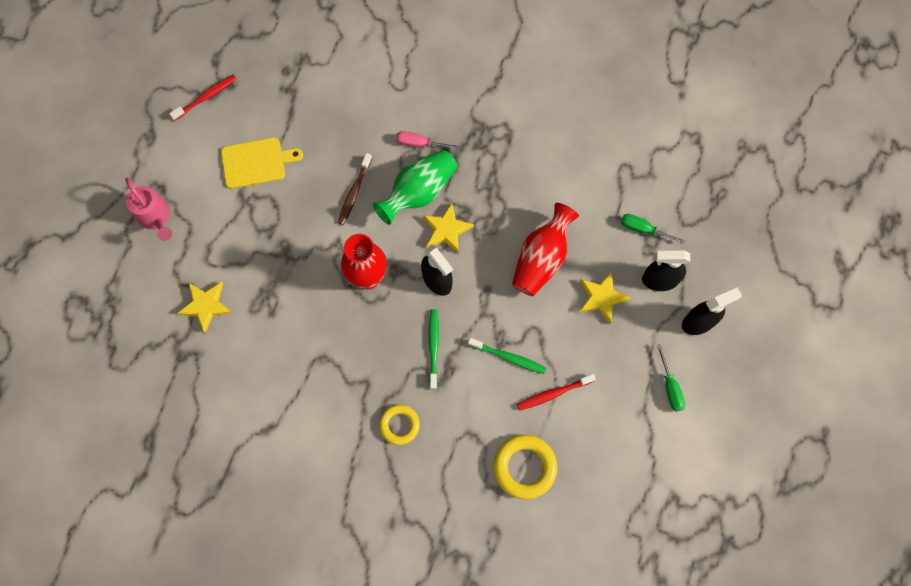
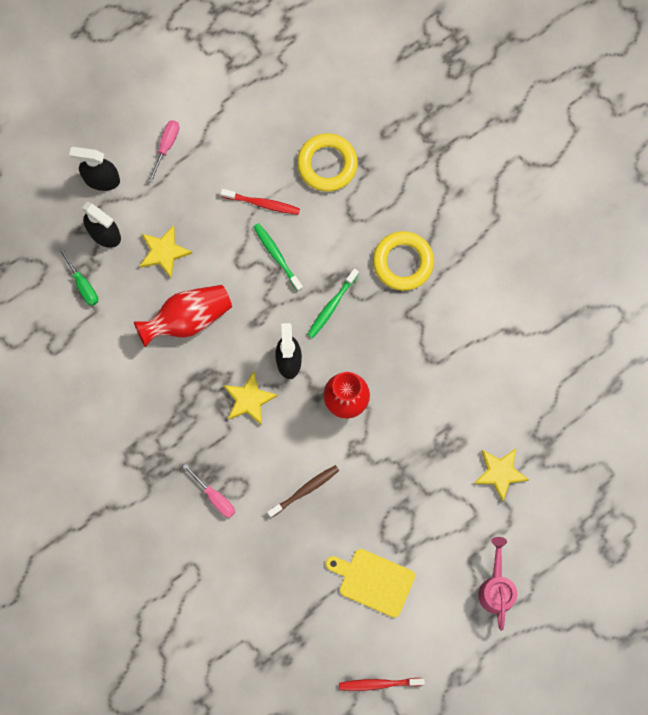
camera: 145 degrees left, 5 degrees up
green vase [373,150,457,225] -> none
yellow ring [379,404,420,445] -> yellow ring [373,231,434,291], size x1.56
green screwdriver [657,344,685,412] -> pink screwdriver [148,120,179,183]

